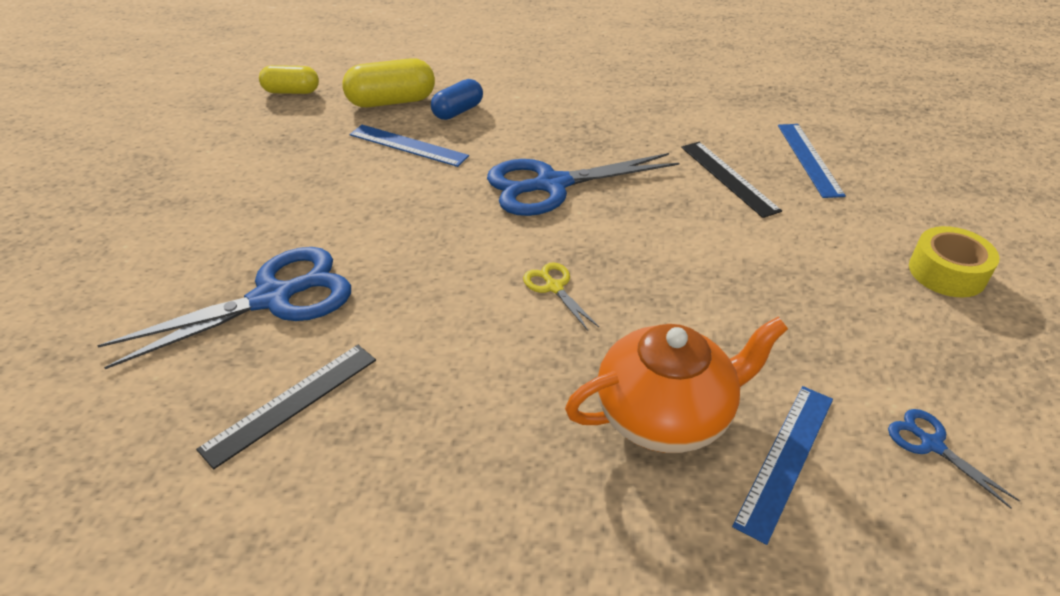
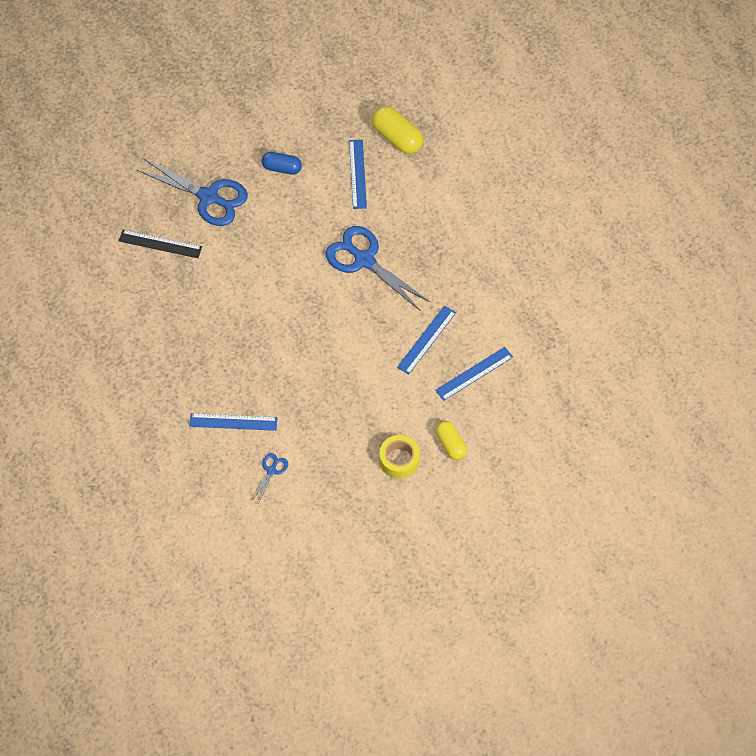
camera: 60 degrees right, 20 degrees up
yellow capsule [259,65,319,94] -> yellow capsule moved to [435,421,467,460]
blue capsule [431,79,483,120] -> blue capsule moved to [262,152,302,175]
yellow scissors [523,262,599,331] -> none
orange teapot [565,317,788,453] -> none
black ruler [681,142,782,218] -> blue ruler [397,306,456,375]

